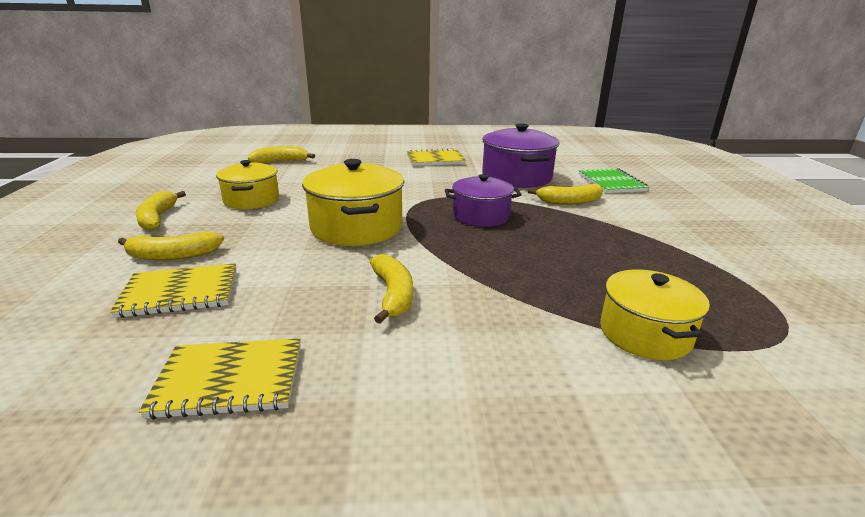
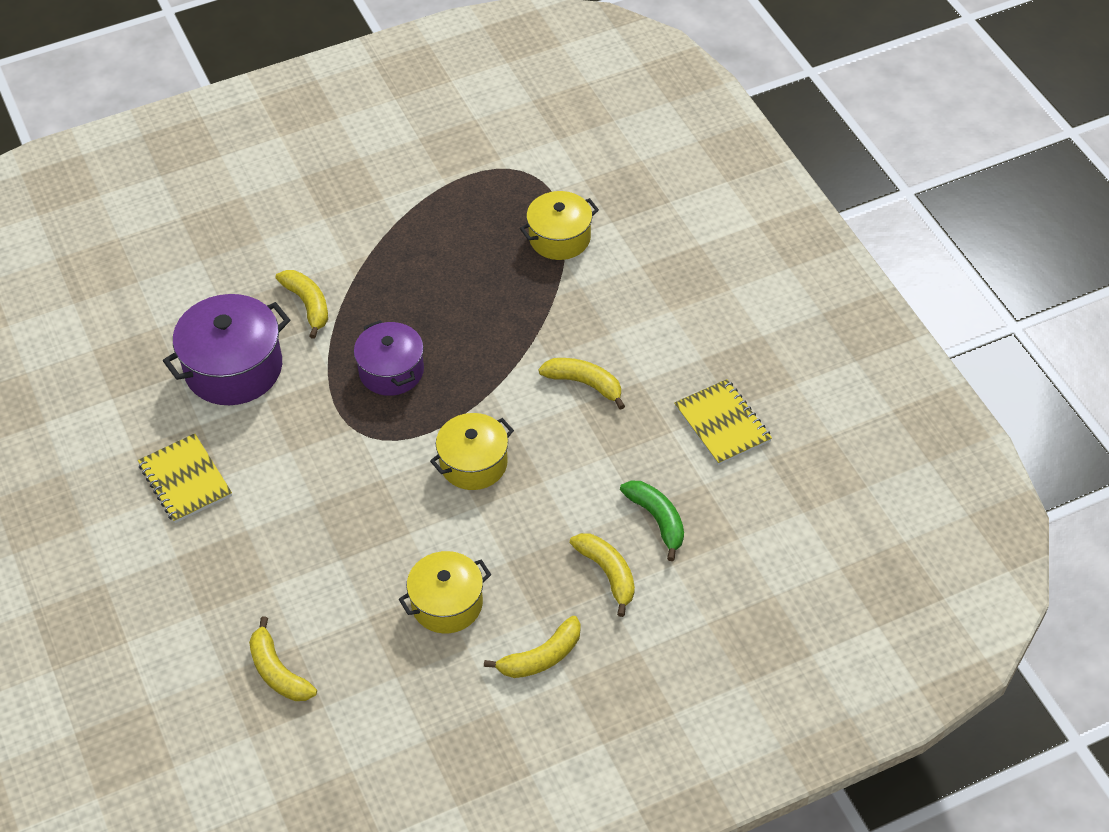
camera: 110 degrees left, 25 degrees up
yellow notebook [110,263,236,318] -> green banana [620,481,684,561]
yellow pot [302,159,404,246] -> yellow pot [430,413,514,490], size x0.66
yellow banana [370,254,413,324] -> yellow banana turned 60 degrees clockwise [538,358,625,410]
green notebook [579,168,649,193] -> none

